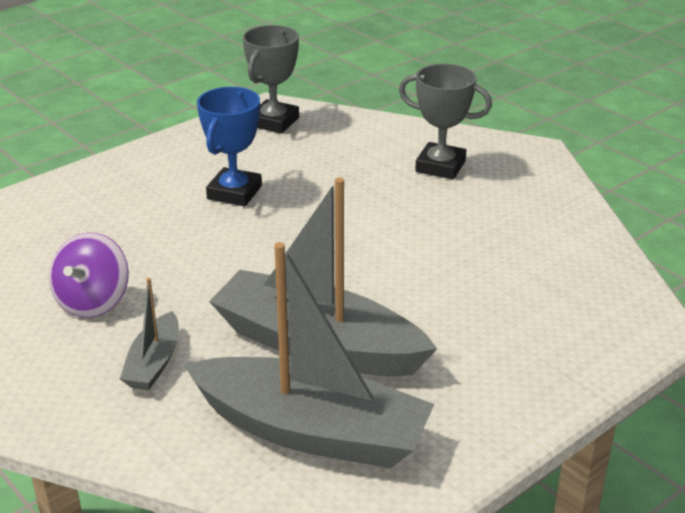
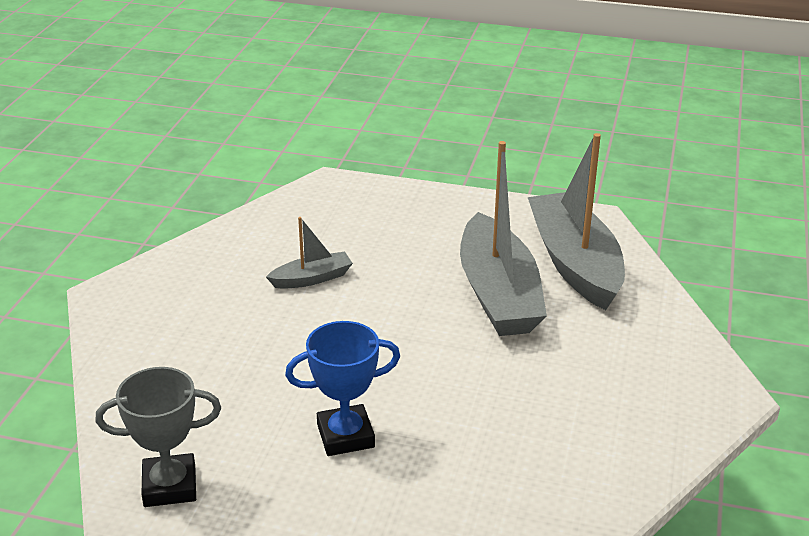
camera: 125 degrees left, 0 degrees up
purple spinning top [49,233,129,318] -> none
grey boat [120,278,179,390] -> grey boat moved to [266,217,353,289]
grey trophy [399,64,492,179] -> none

